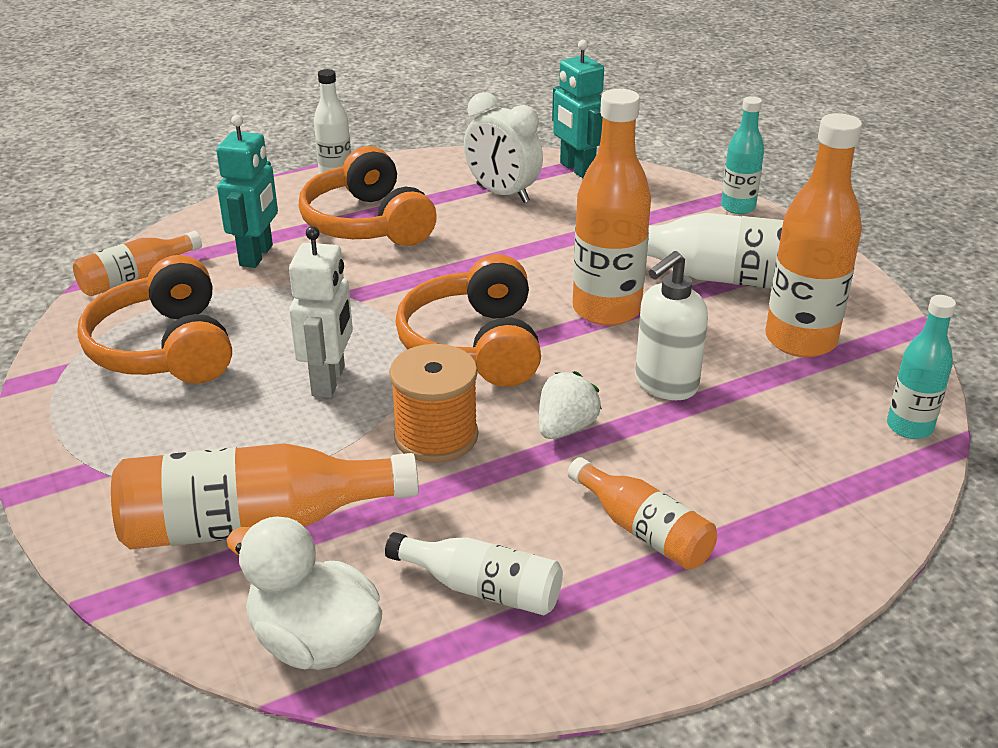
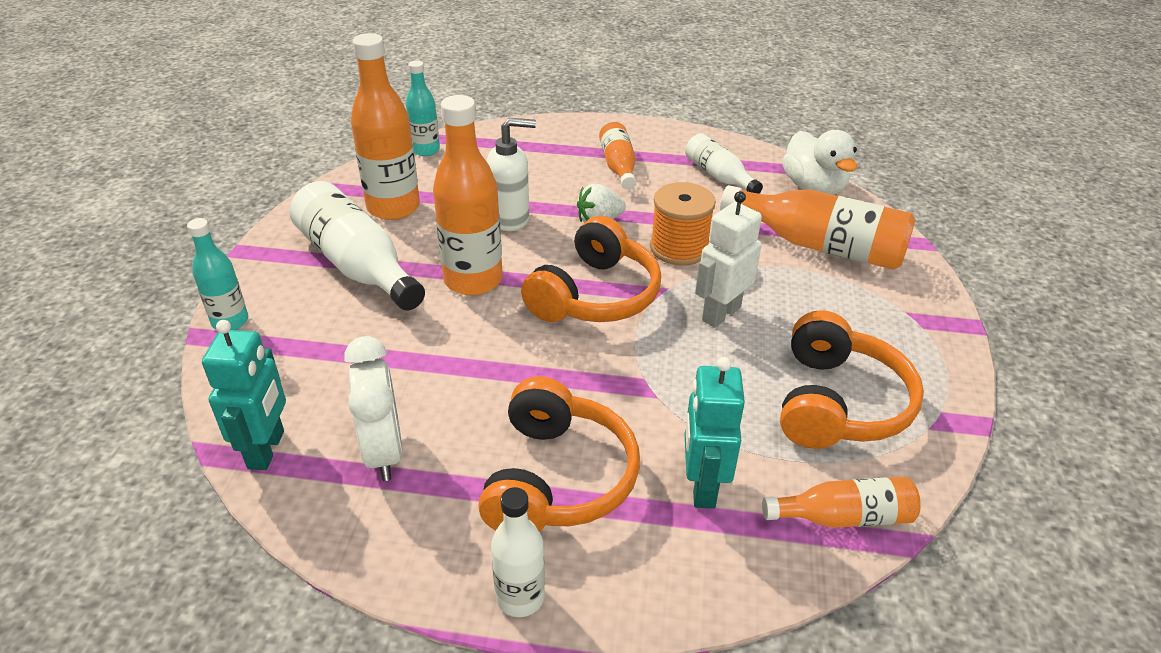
camera: 145 degrees left, 5 degrees up
turquoise robot [216,115,278,268] -> turquoise robot turned 45 degrees counterclockwise [685,357,745,509]

